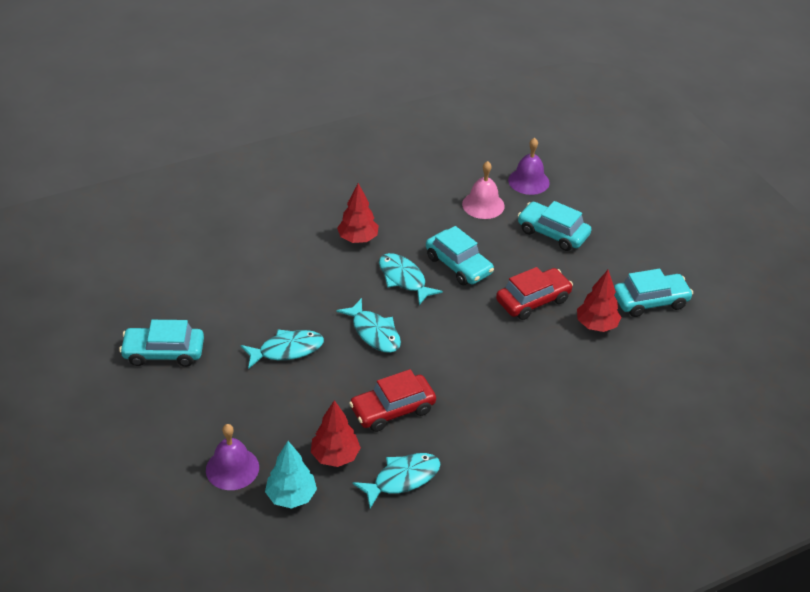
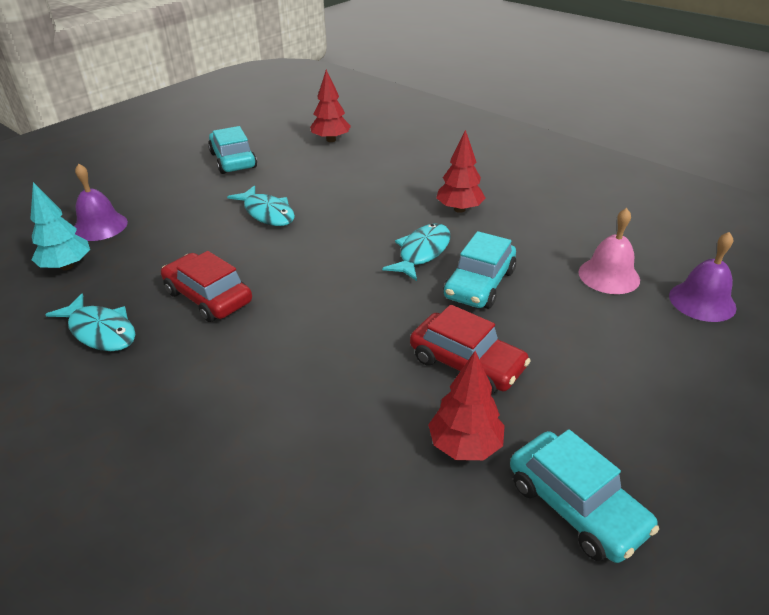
camera: 70 degrees right, 5 degrees down
red tree [311,400,361,467] -> red tree moved to [310,70,351,142]
turquoise fish [337,298,401,353] -> none
turquoise car [518,201,592,251] -> none

